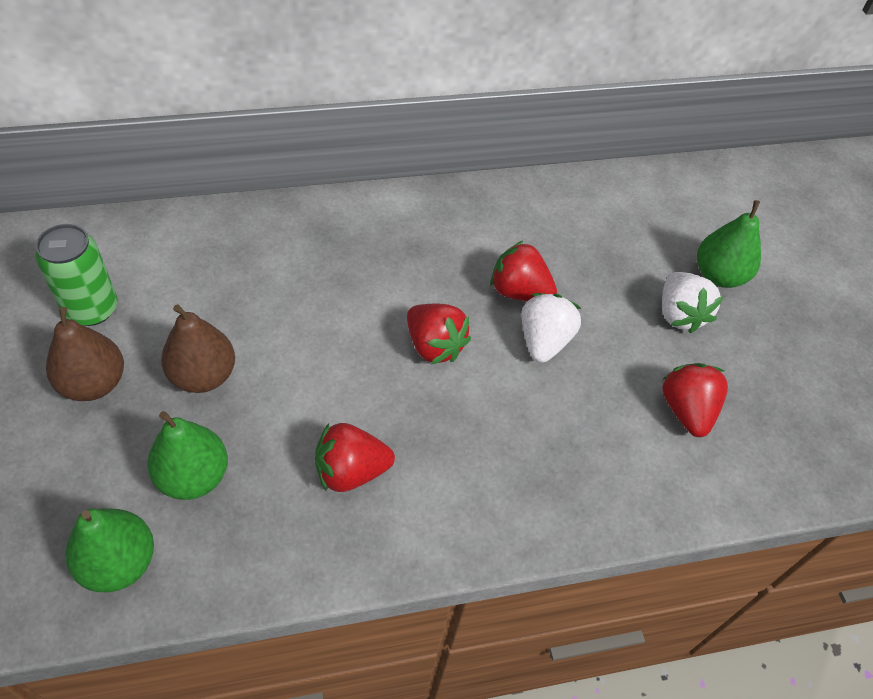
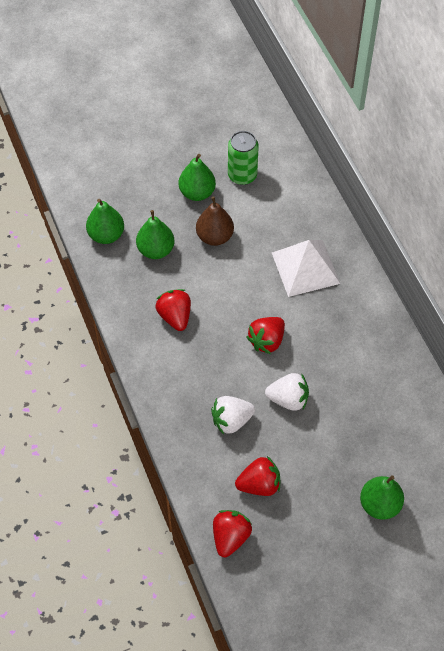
camera: 85 degrees right, 5 degrees up
brown pear [46,307,124,401] -> green pear [179,154,216,201]
red strawberry [490,241,557,301] -> red strawberry moved to [213,510,252,557]
white strawberry [662,272,723,333] -> white strawberry moved to [211,396,255,435]
none -> white pyramid [272,240,340,297]

